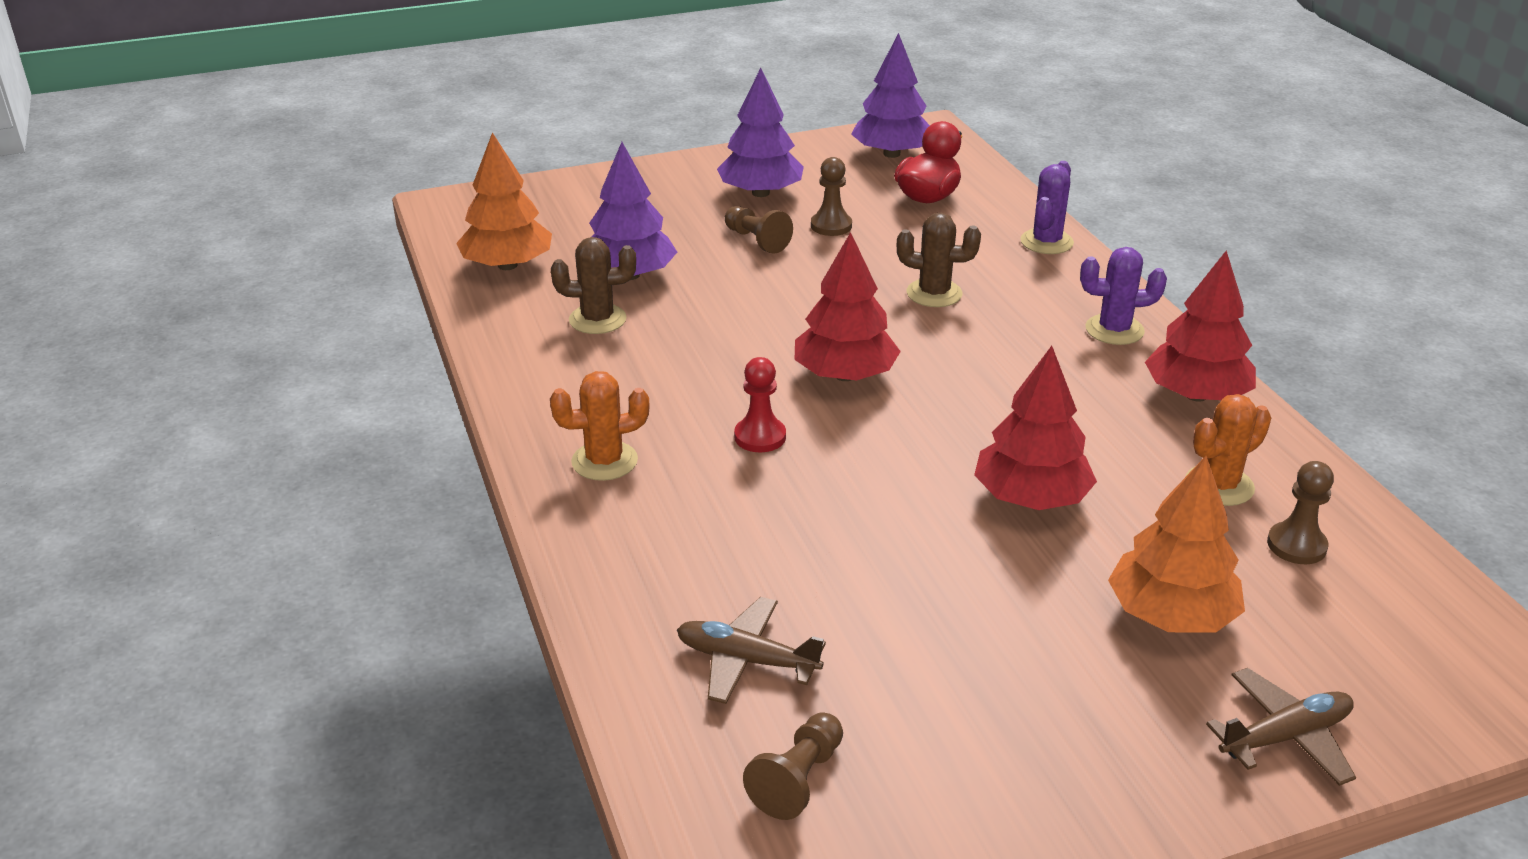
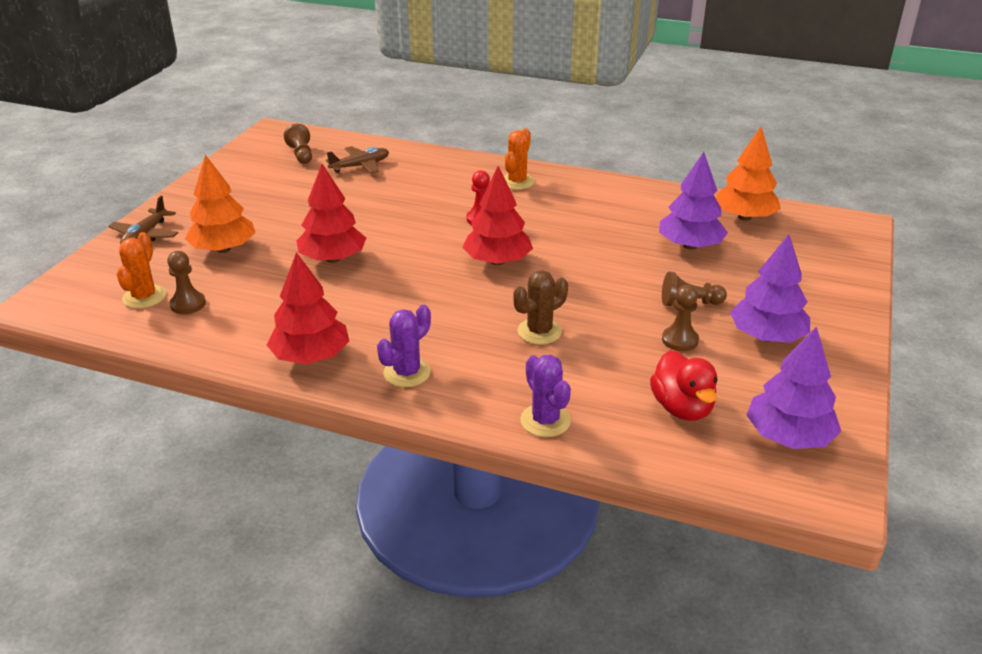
camera: 130 degrees right, 0 degrees up
brown cactus [551,237,636,334] -> none
orange cactus [1186,394,1271,506] -> orange cactus moved to [117,232,166,309]

